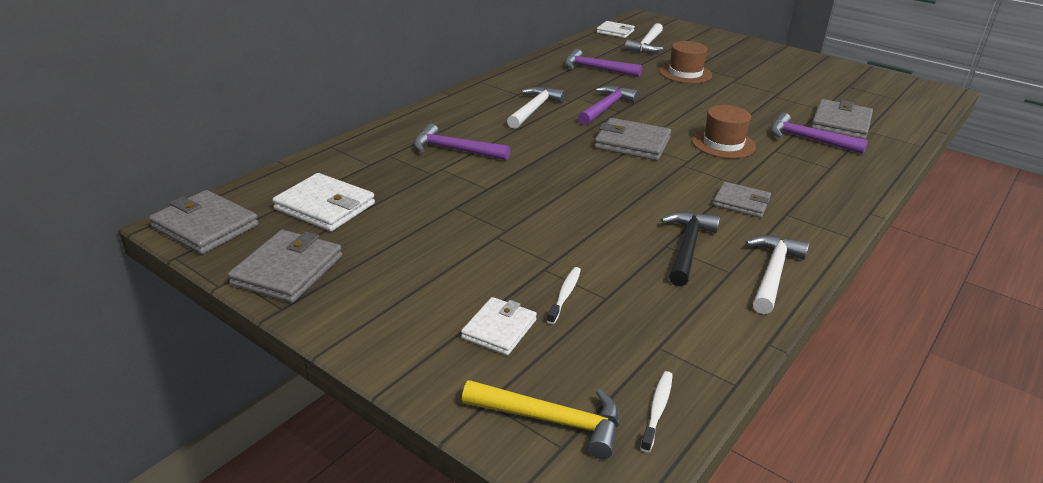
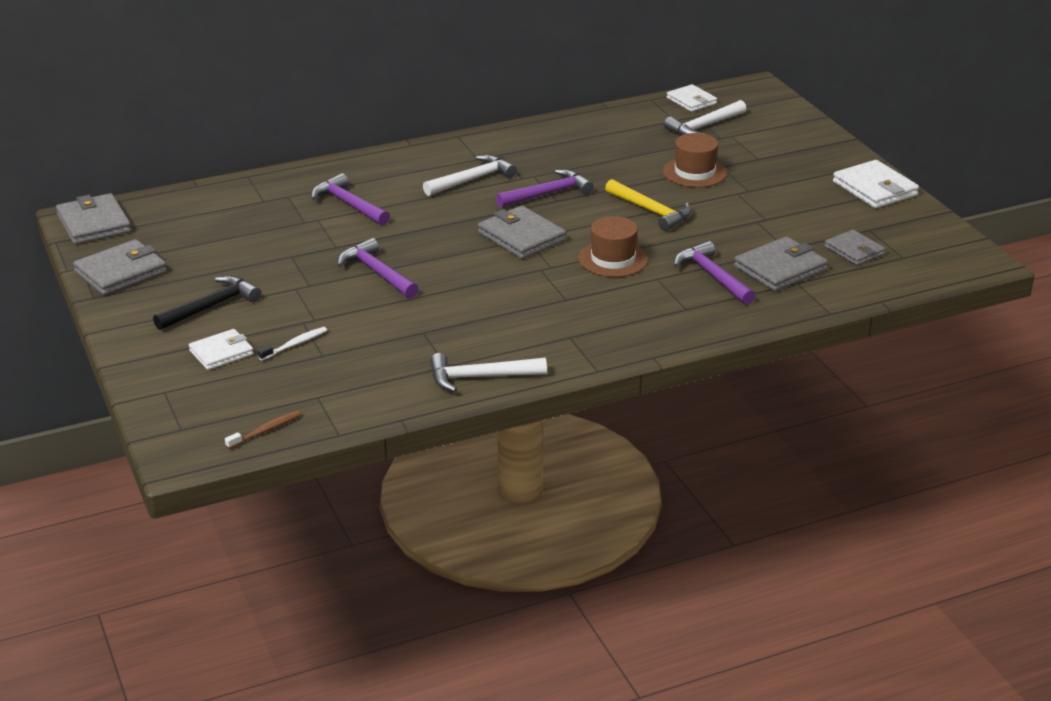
camera: 30 degrees right, 0 degrees up
white wallet [272,173,375,231] -> white wallet moved to [833,160,919,208]
yellow hammer [462,380,619,459] -> yellow hammer moved to [605,179,692,231]
purple hammer [565,49,642,77] -> purple hammer moved to [338,238,419,298]
white toothbrush [640,371,673,452] -> brown toothbrush [225,411,301,449]
black hammer [661,212,720,286] -> black hammer moved to [153,276,261,330]
grey wallet [713,182,771,218] -> grey wallet moved to [825,230,885,266]
white hammer [746,235,810,314] -> white hammer turned 150 degrees counterclockwise [430,353,547,392]

